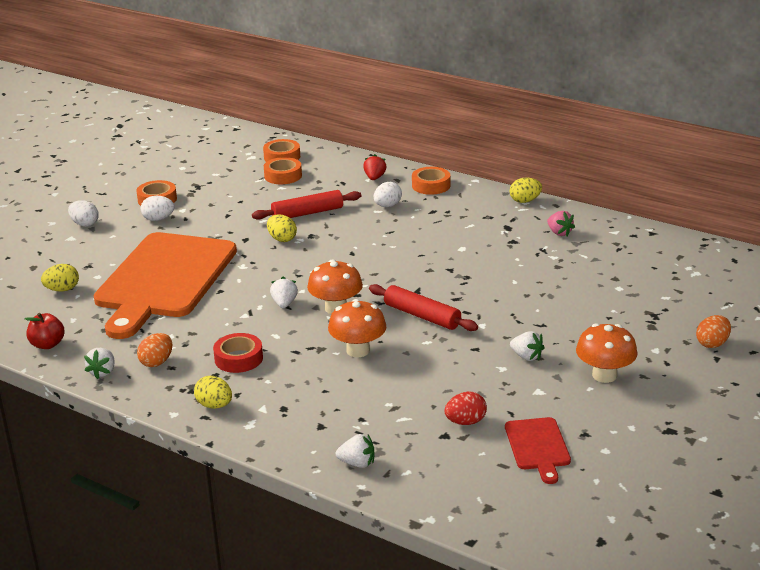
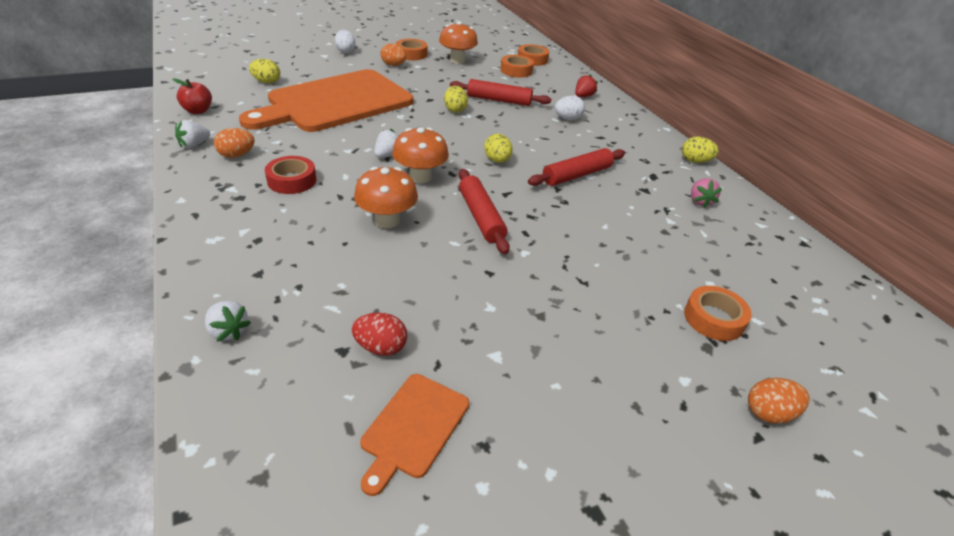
camera: 30 degrees right, 10 degrees up
white egg [141,196,174,221] -> orange egg [380,43,406,66]
yellow egg [194,376,232,409] -> yellow egg moved to [484,133,512,163]
orange tape [412,167,450,195] -> orange tape moved to [684,286,752,341]
red cutting board [505,417,571,484] -> orange cutting board [360,374,469,496]
white strawberry [510,331,545,361] -> none
orange mushroom [576,323,638,383] -> orange mushroom moved to [439,21,478,64]
none -> red rolling pin [528,148,625,186]

